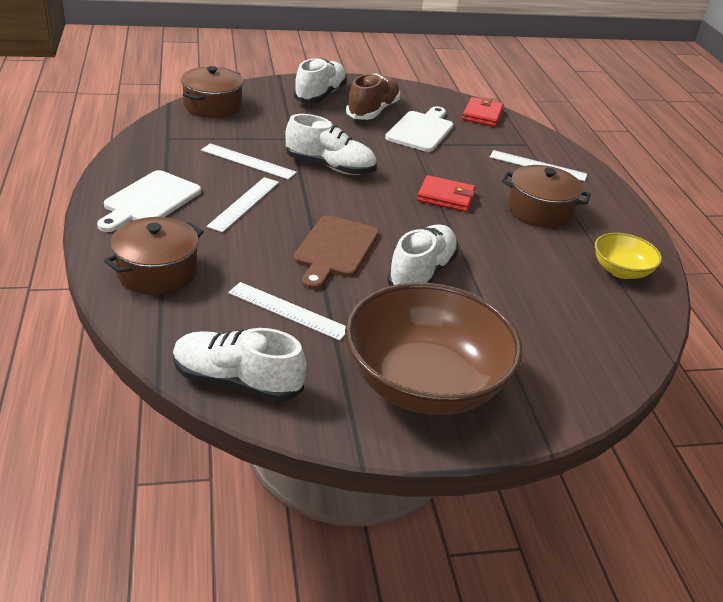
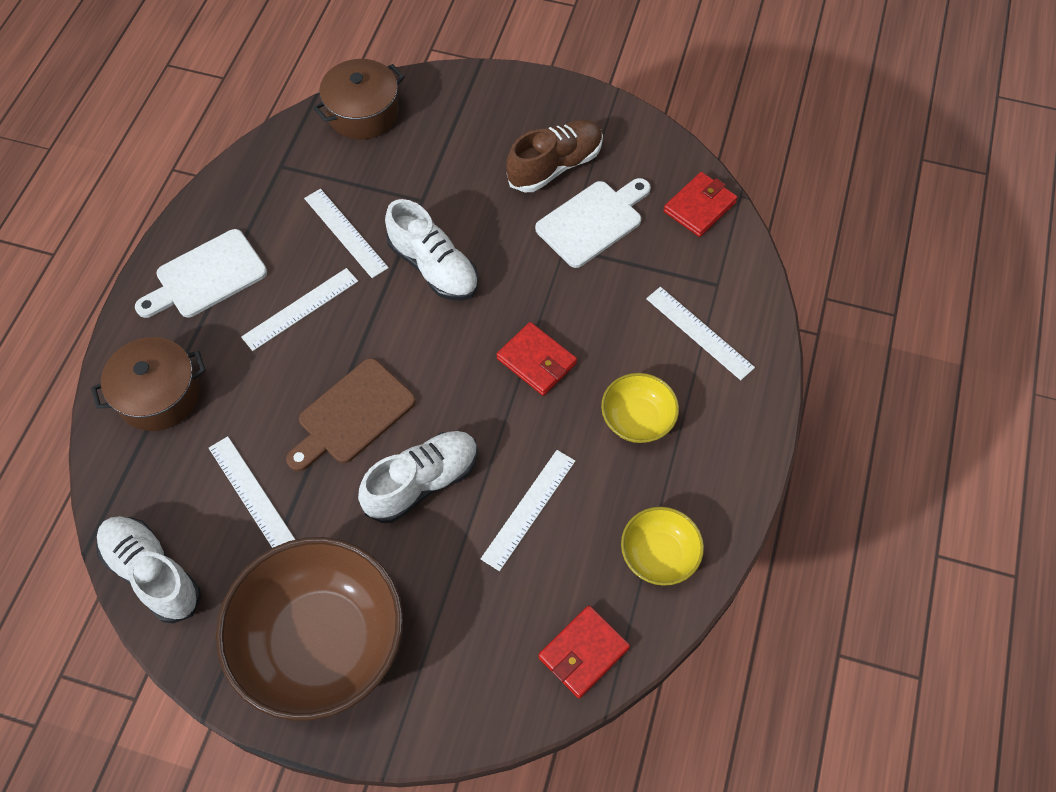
camera: 30 degrees right, 25 degrees up
white shoe [293,58,347,103] -> none
brown pot [502,165,591,228] -> yellow bowl [601,373,679,443]
none -> white ruler [481,450,575,571]
none -> red wallet [538,606,630,698]

